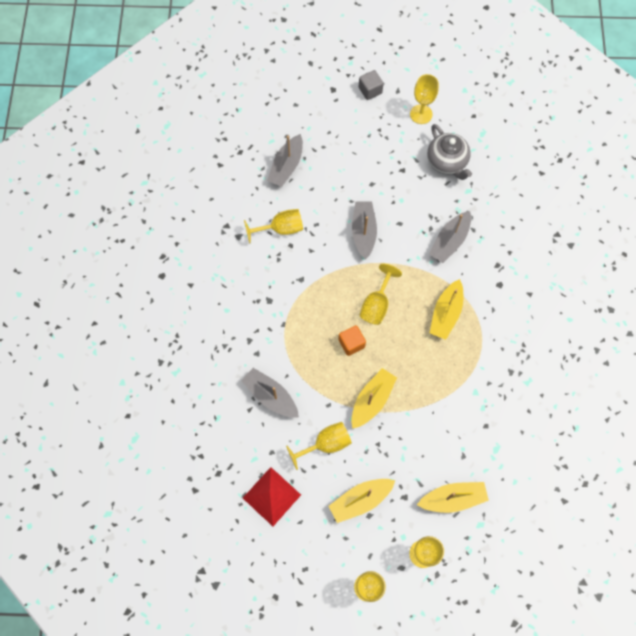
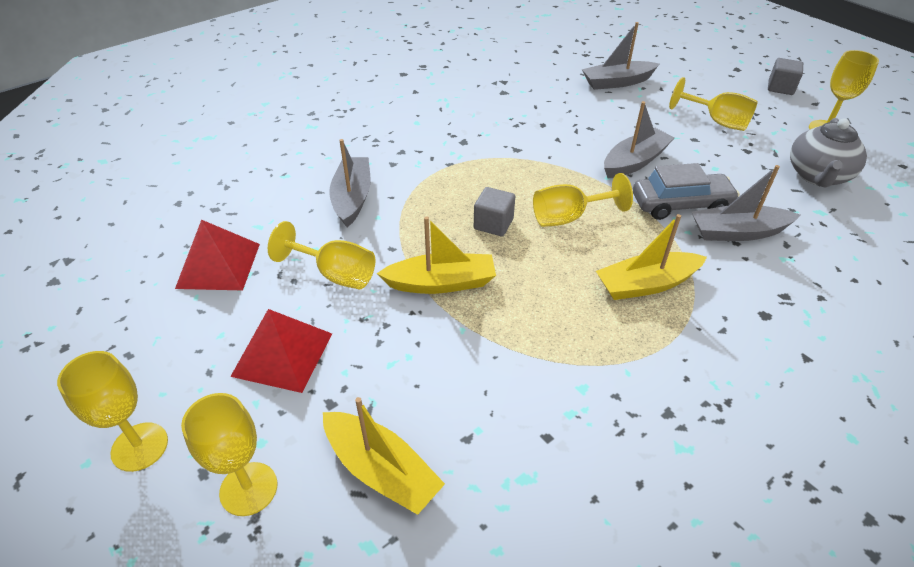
camera: 50 degrees right, 25 degrees down
yellow goblet [244,209,303,244] -> yellow goblet moved to [669,77,758,131]
yellow boat [328,479,395,523] -> red pyramid [230,309,332,393]
orange cube [338,325,366,356] -> grey cube [474,187,515,236]
none -> grey car [633,163,740,220]

